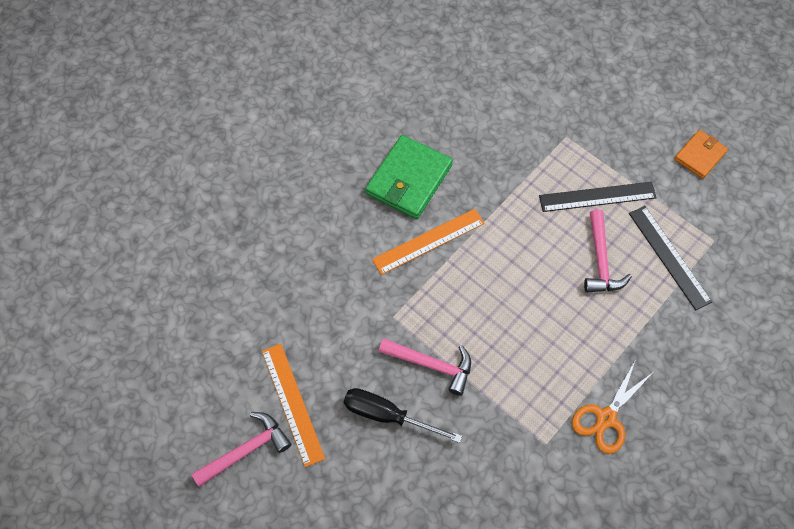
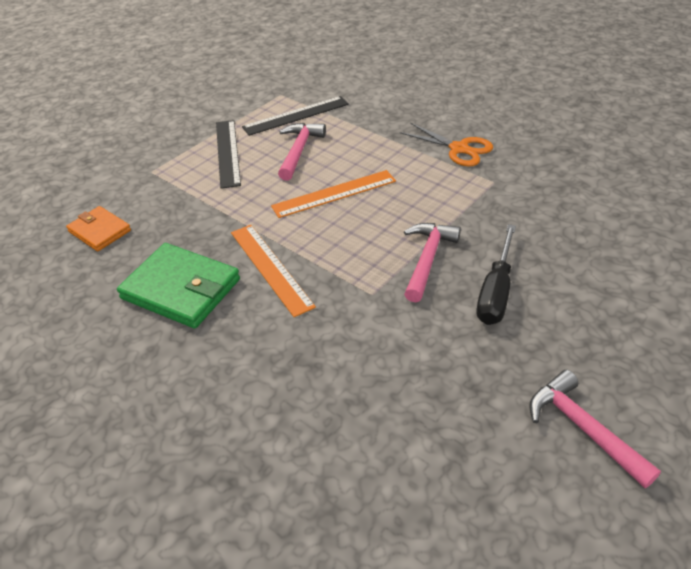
camera: 90 degrees left, 20 degrees down
orange ruler [262,344,325,467] -> orange ruler moved to [271,170,396,218]
pink hammer [584,209,632,293] -> pink hammer turned 75 degrees counterclockwise [278,123,326,181]
orange wallet [674,130,728,179] -> orange wallet moved to [66,206,131,251]

